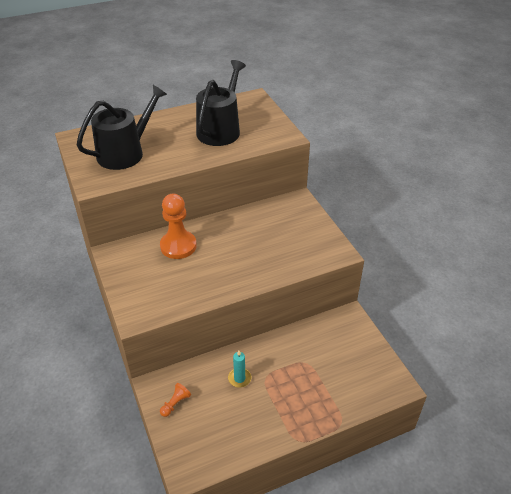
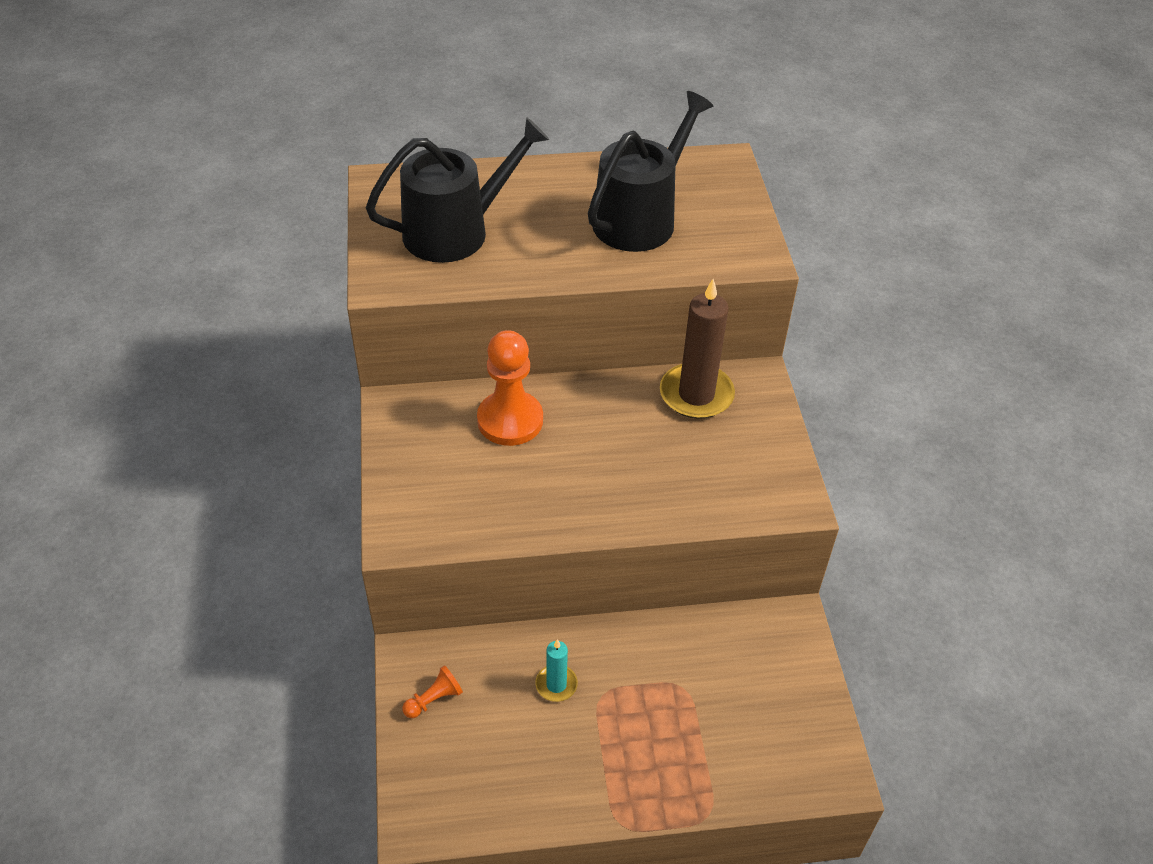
camera: 15 degrees right, 5 degrees up
none -> brown candle [660,279,735,419]

